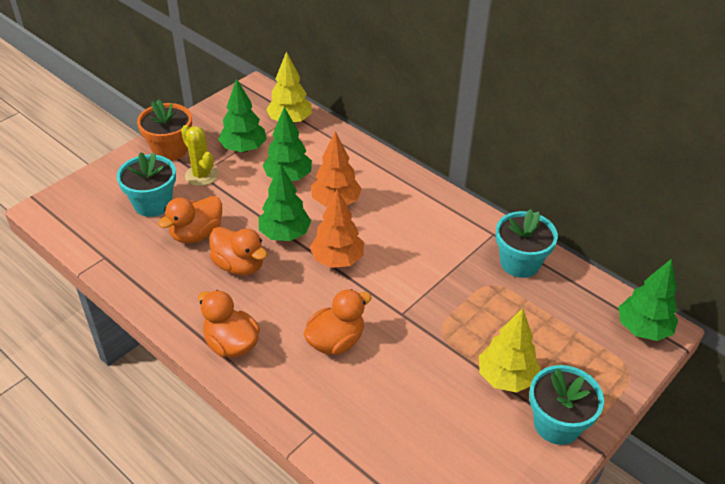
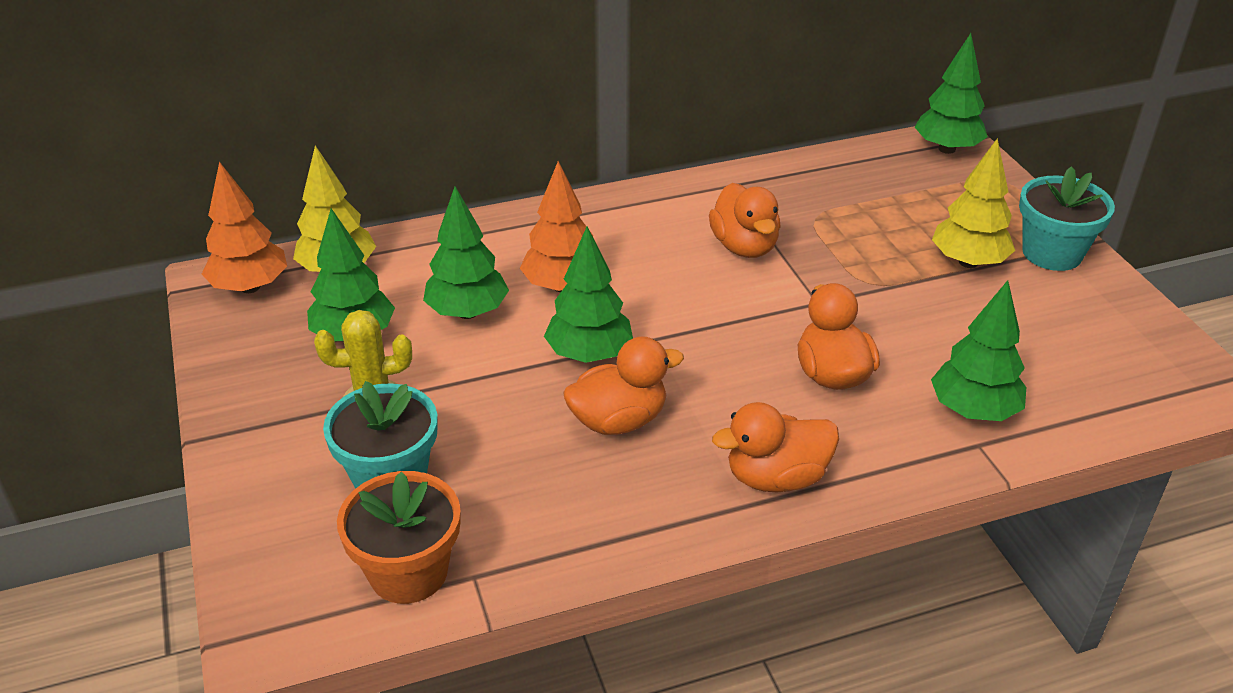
camera: 60 degrees left, 5 degrees down
orange flower pot [137,99,192,161] -> orange flower pot moved to [337,471,461,604]
orange duck [158,196,222,243] -> orange duck moved to [709,183,781,258]
orange tree [310,189,364,268] -> orange tree moved to [202,162,287,293]
turquoise flower pot [496,209,558,278] -> none
none -> green tree [931,280,1026,421]

